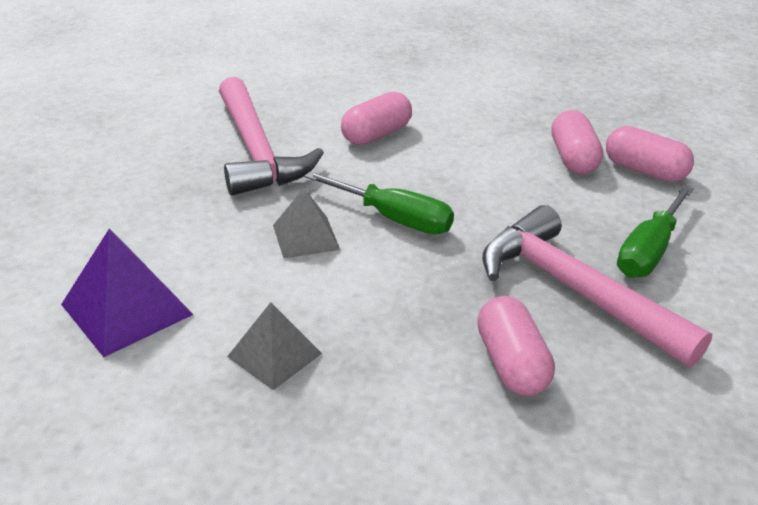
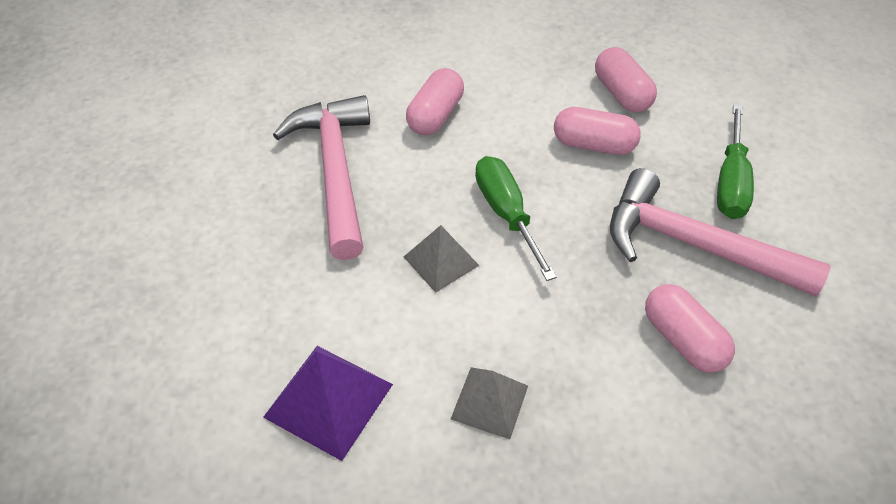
camera: 20 degrees left, 15 degrees up
pink hammer [219,77,324,196] -> pink hammer turned 150 degrees counterclockwise [273,95,370,260]
green screwdriver [304,171,454,234] -> green screwdriver turned 120 degrees counterclockwise [475,156,557,281]
pink capsule [606,126,694,182] -> pink capsule moved to [554,107,641,155]

